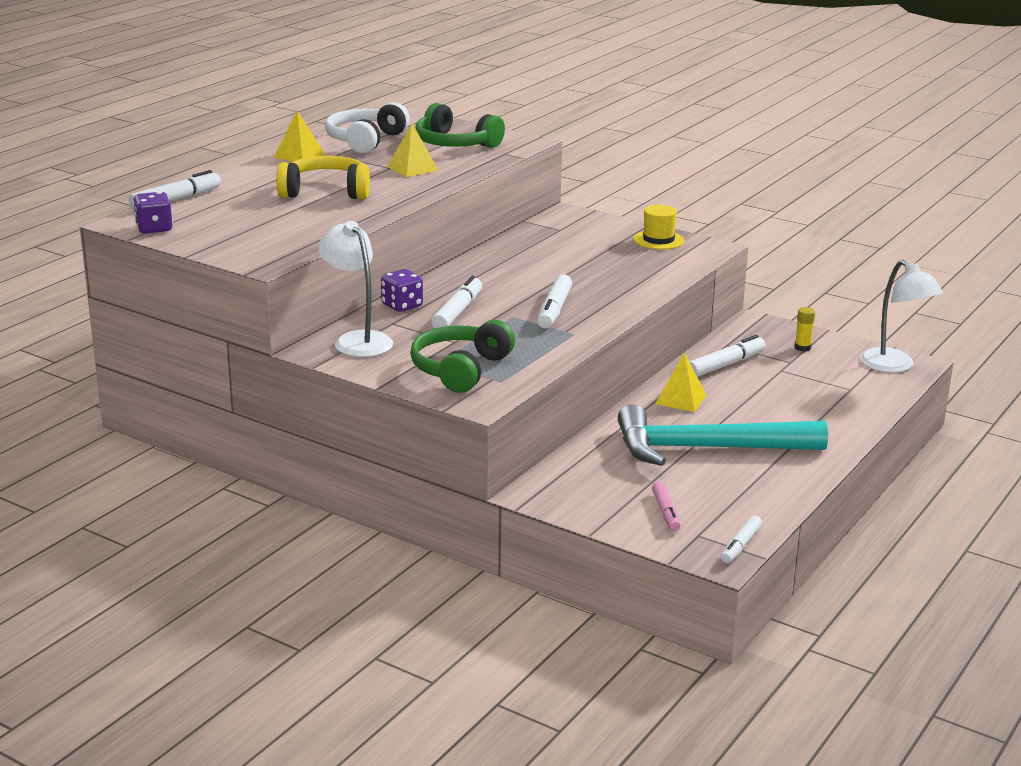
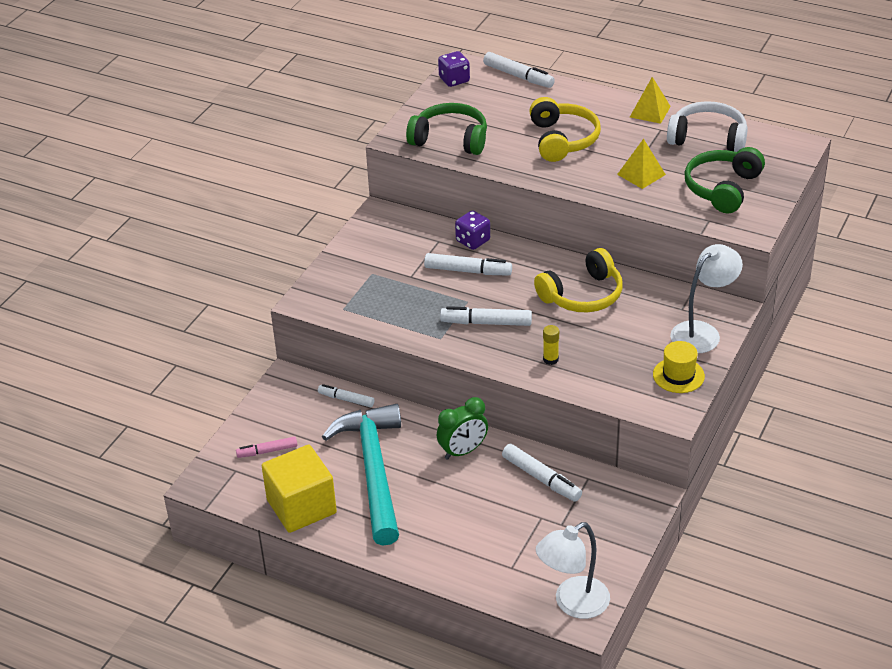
camera: 85 degrees right, 15 degrees up
white lamp [318,221,393,357] -> white lamp moved to [670,244,743,353]
green headphones [410,320,515,393] -> green headphones moved to [406,103,487,155]
yellow pyramid [655,353,706,412] -> green clock [437,397,488,460]
white marker [721,516,762,563] -> white marker moved to [318,384,374,407]
yellow glue stick [795,307,815,352] -> yellow glue stick moved to [543,325,559,365]
none -> yellow cube [262,445,337,533]
none -> yellow headphones [534,248,623,312]

